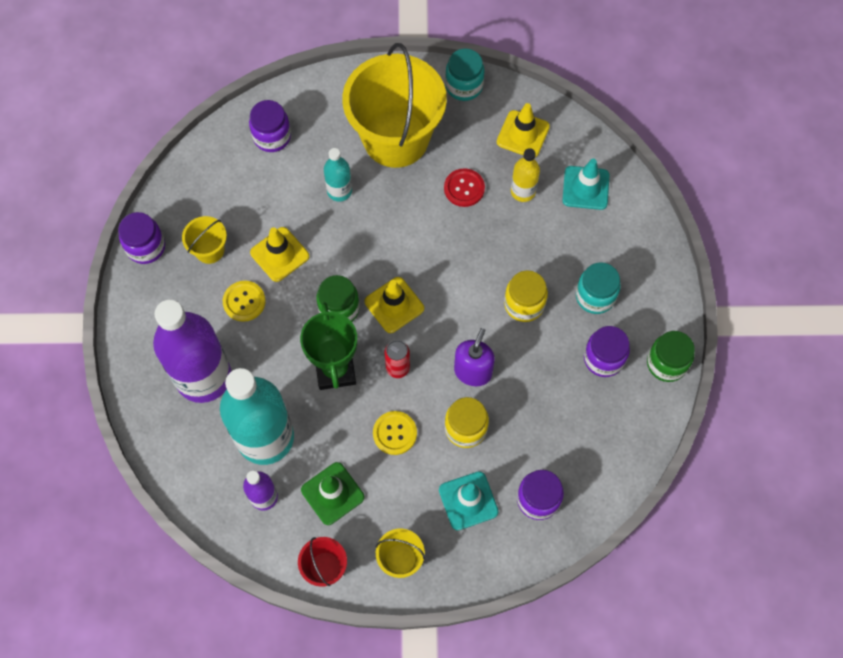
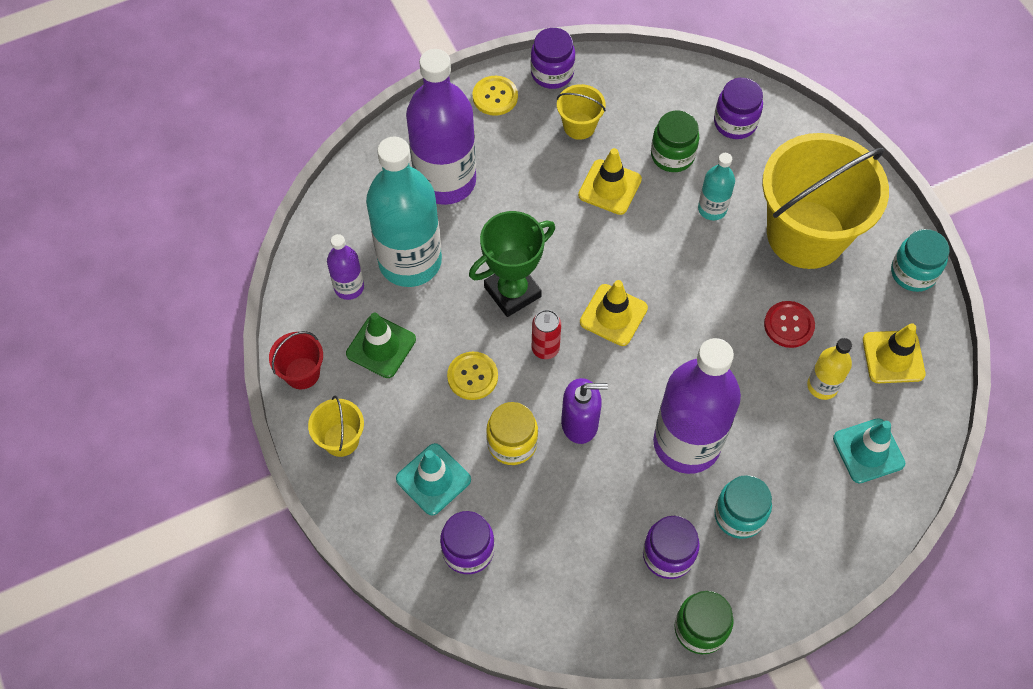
camera: 65 degrees right, 5 degrees down
yellow button [223,281,266,322] -> yellow button moved to [472,76,518,116]
green jar [316,275,360,322] -> green jar moved to [651,111,699,172]
yellow jar [504,270,548,322] -> purple bottle [653,338,741,474]

